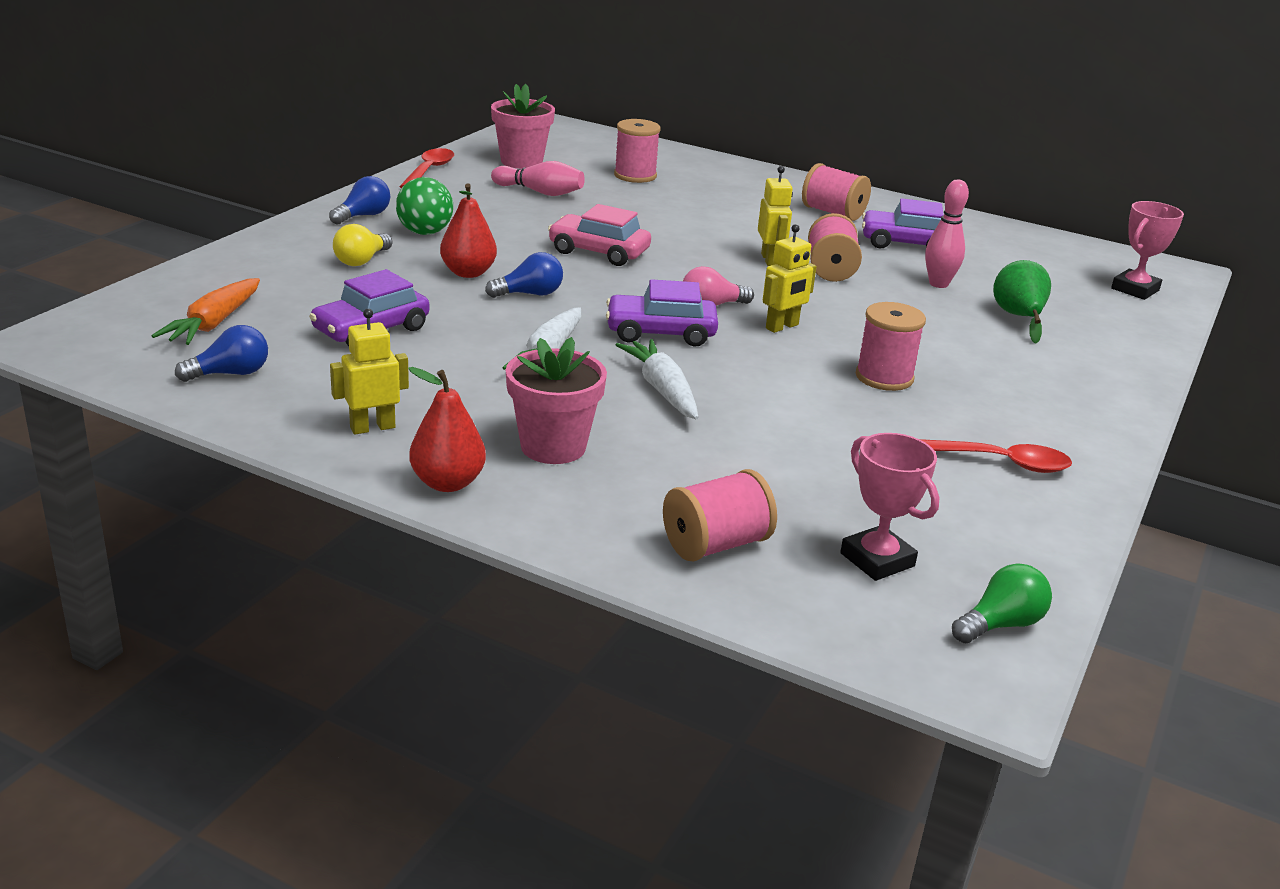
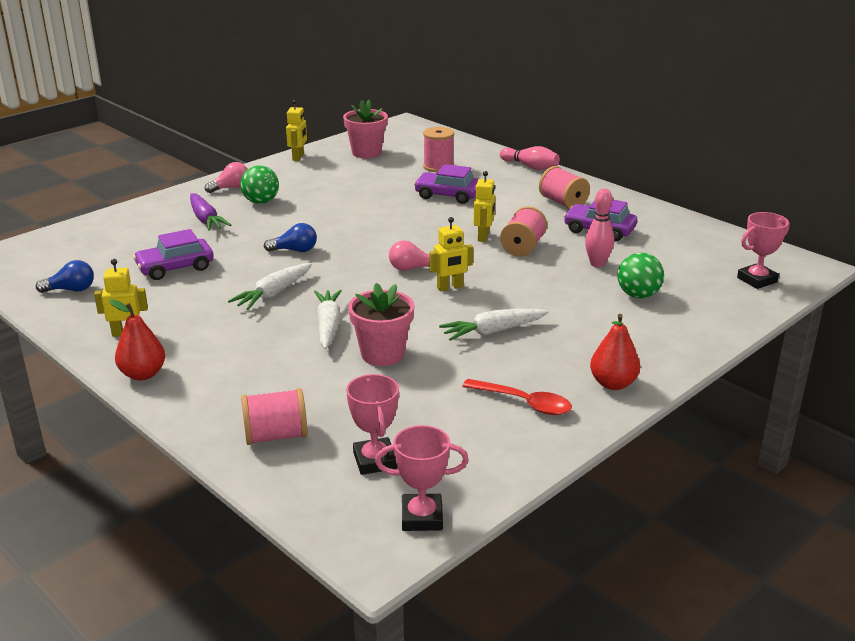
camera: 20 degrees right, 0 degrees up
orange carrot [152,278,260,345] -> none
blue light bulb [329,176,390,225] -> pink light bulb [205,162,247,193]
yellow light bulb [333,224,392,266] -> purple carrot [190,193,231,231]
red spoon [399,148,454,188] -> yellow robot [286,100,307,161]
red pear [440,183,497,278] -> red pear moved to [590,314,640,390]
pink bowling pin [491,161,585,196] -> pink bowling pin moved to [500,146,560,170]
pink flower pot [506,337,607,464] -> pink flower pot moved to [348,283,414,366]
pink car [548,204,651,266] -> none
purple car [606,279,718,347] -> purple car moved to [414,164,479,204]
pink spool [856,302,926,391] -> white carrot [439,309,549,341]
green light bulb [952,563,1052,643] -> pink trophy [375,425,469,531]
green pear [993,260,1051,344] -> green ball [618,253,664,298]

